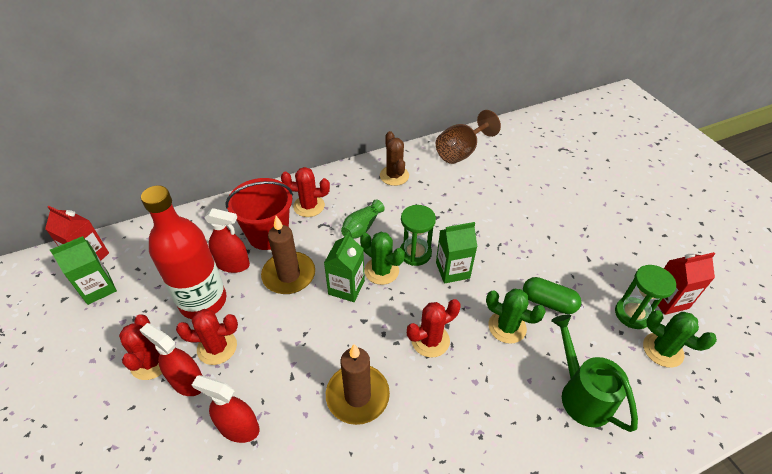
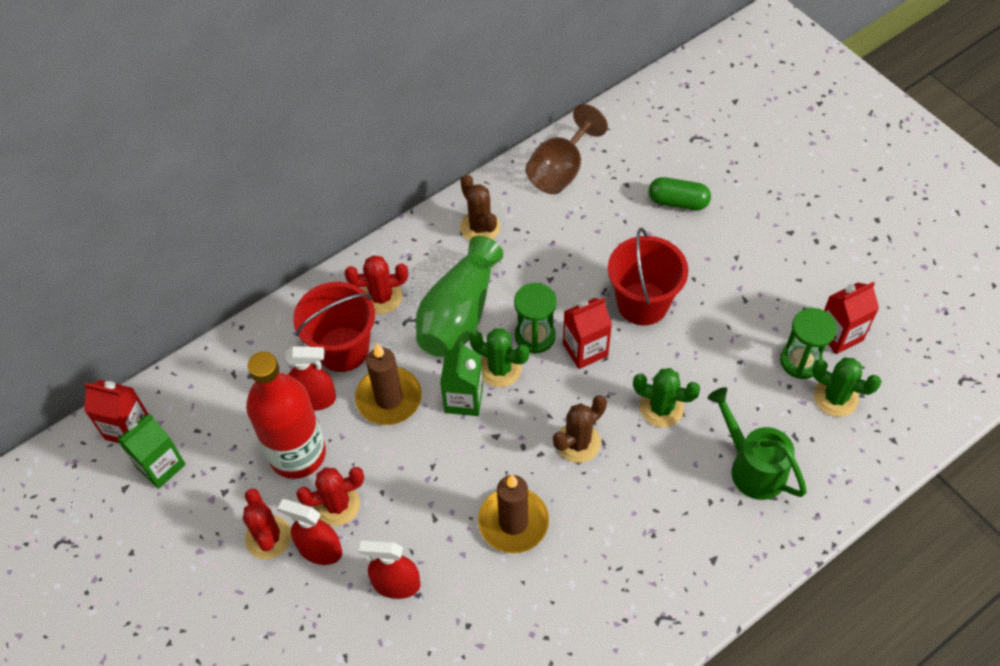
camera: 10 degrees left, 10 degrees up
green vase [341,200,385,239] -> green vase [416,236,503,357], size x1.93
red cactus [407,299,461,358] -> brown cactus [553,395,607,463]
green carton [436,222,477,284] -> red carton [563,298,612,369]
green capsule [523,277,581,314] -> green capsule moved to [649,177,711,211]
none -> red bucket [608,228,688,325]

